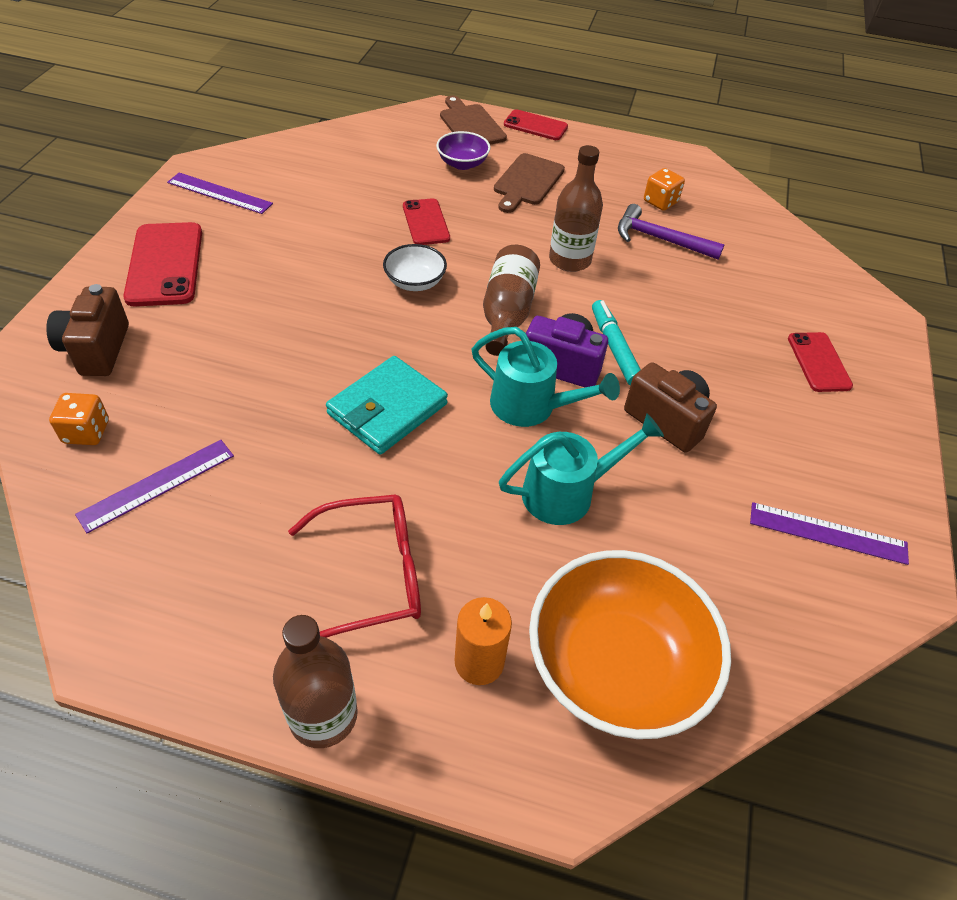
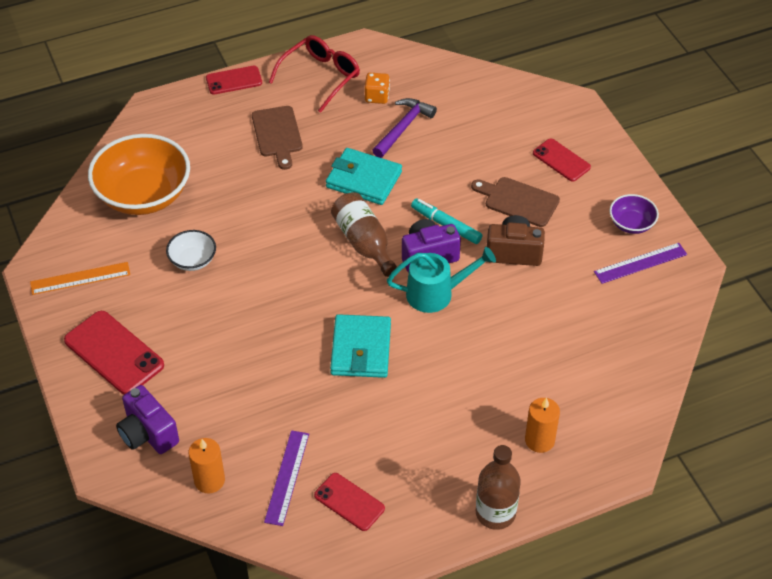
camera: 35 degrees left, 0 degrees up
brown camera [46,284,129,376] -> purple camera [116,385,179,454]
orange dice [49,393,109,445] -> orange candle [188,438,225,494]
purple ruler [167,173,273,214] -> orange ruler [30,262,130,295]
red glasses [288,494,421,638] -> red glasses moved to [269,35,360,113]
white bowl [383,244,447,291] -> white bowl moved to [166,230,216,271]
red phone [403,198,450,245] -> red phone moved to [314,473,385,531]
purple bowl [436,131,491,170] -> purple bowl moved to [609,194,659,234]
brown cutting board [440,96,507,145] -> brown cutting board moved to [471,177,560,227]
turquoise watering can [499,414,664,525] -> none
orange bowl [529,550,731,739] -> orange bowl moved to [88,134,190,215]
brown bottle [549,145,603,272] -> turquoise wallet [326,148,402,205]
purple hammer [618,204,724,260] -> purple hammer turned 135 degrees clockwise [372,98,437,158]

